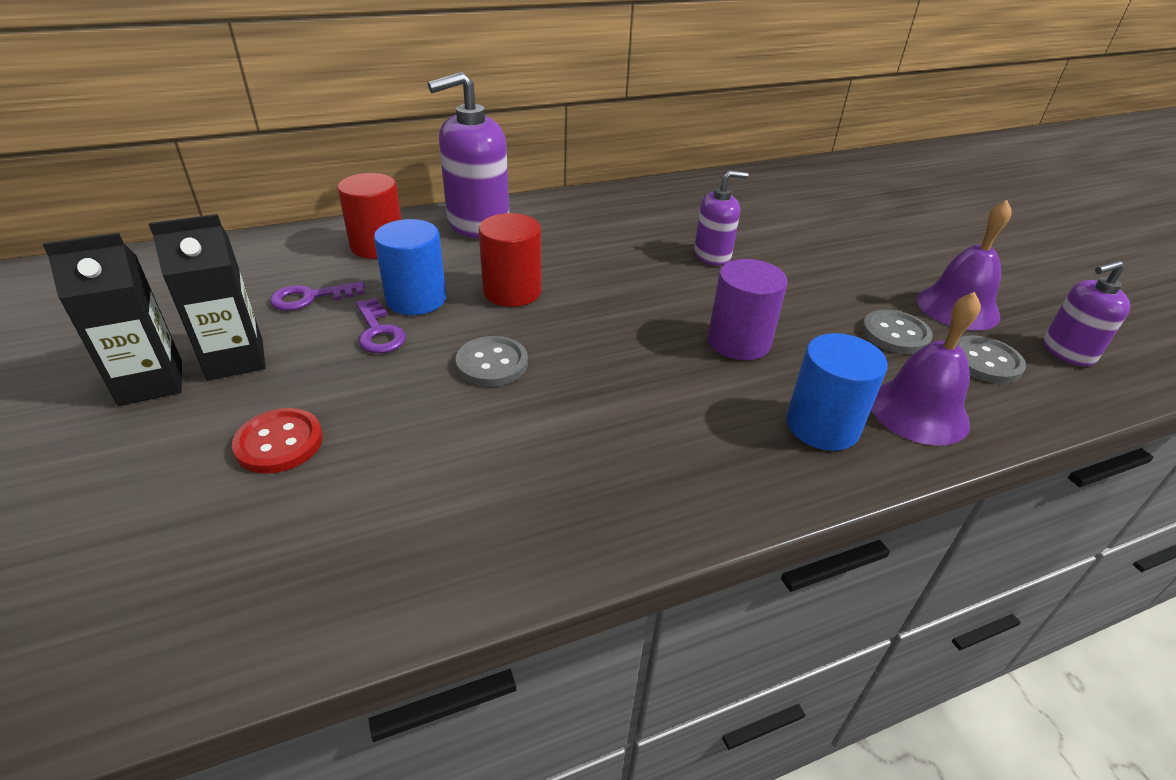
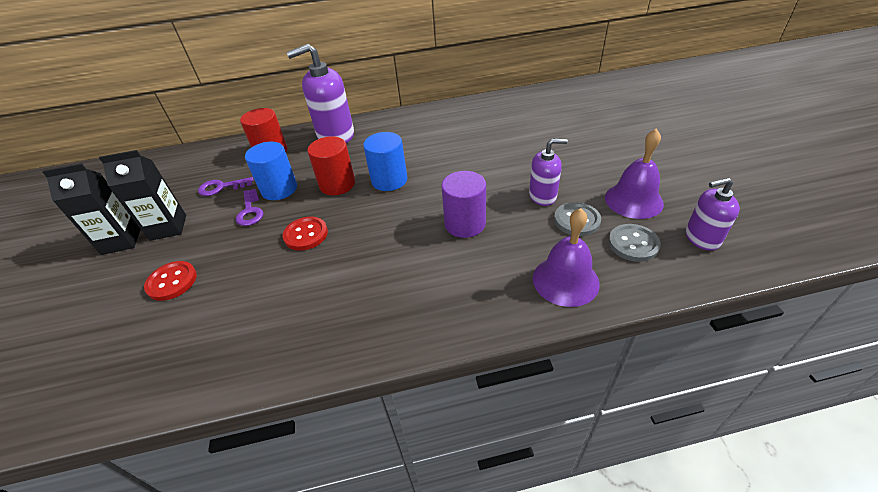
camera: 15 degrees right, 5 degrees up
grey button [456,336,528,387] -> red button [283,217,328,251]
purple soap dispenser [694,171,748,265] -> purple soap dispenser moved to [529,139,568,206]
blue cylinder [786,333,888,451] -> blue cylinder moved to [363,132,407,191]

